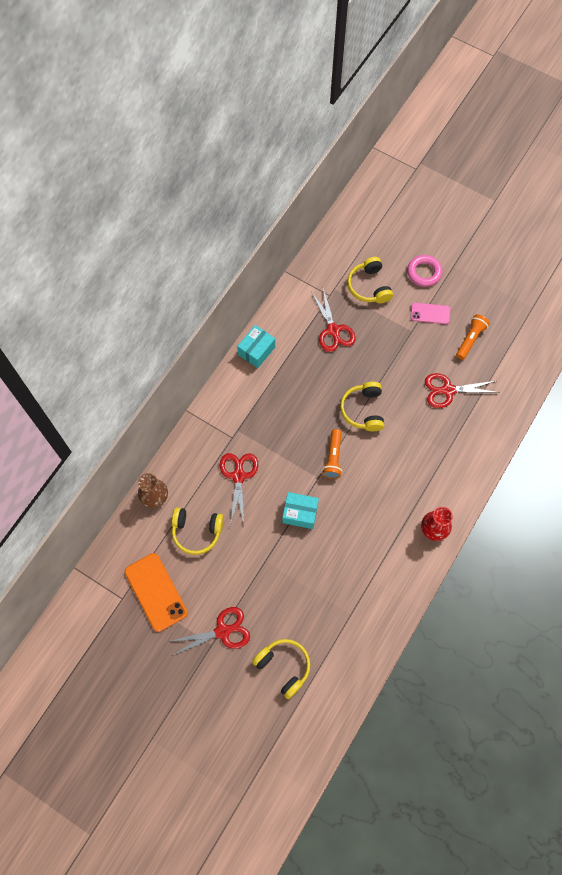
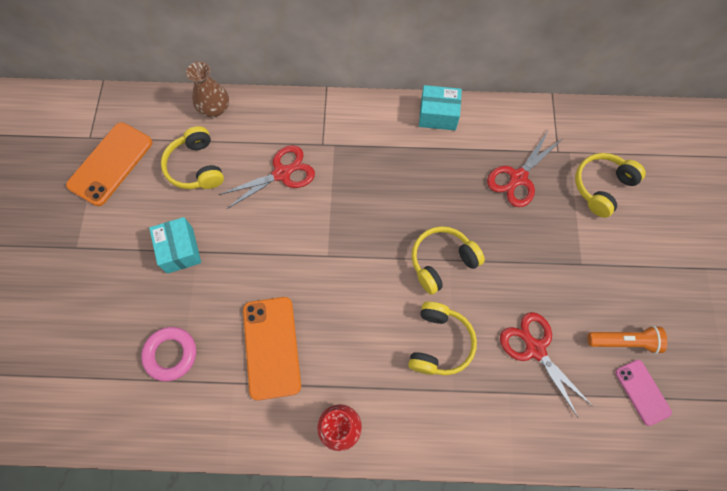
camera: 60 degrees right, 0 degrees up
red scissors [167,607,250,656] -> none
yellow headphones [252,639,311,699] -> yellow headphones moved to [408,301,477,375]
turquoise box [282,492,319,529] -> turquoise box moved to [149,217,201,274]
orange flashlight [322,429,342,479] -> none
pink ring [407,255,443,287] -> pink ring moved to [141,327,196,382]
pink phone [411,303,450,324] -> pink phone moved to [615,360,672,426]
none -> orange phone [243,297,301,400]

